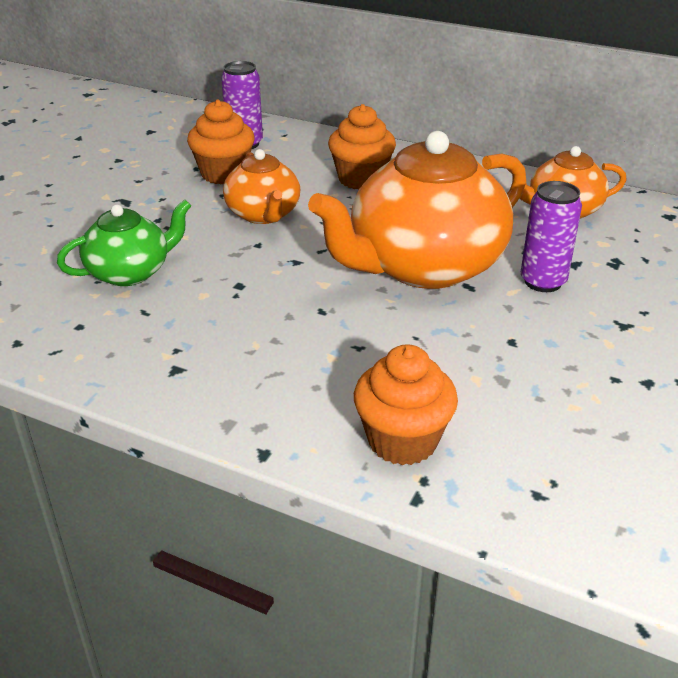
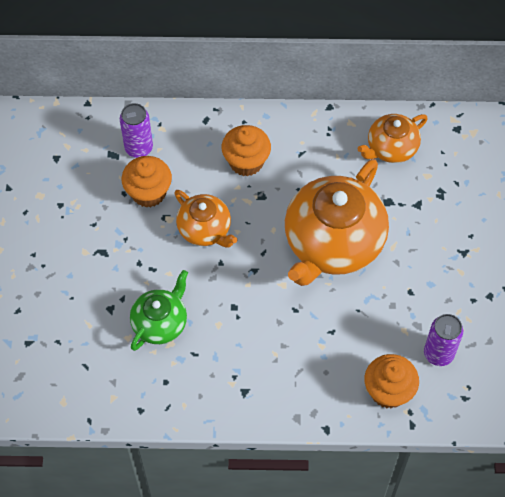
camera: 25 degrees left, 25 degrees up
purple can [521,181,582,292] -> purple can moved to [424,314,463,366]

